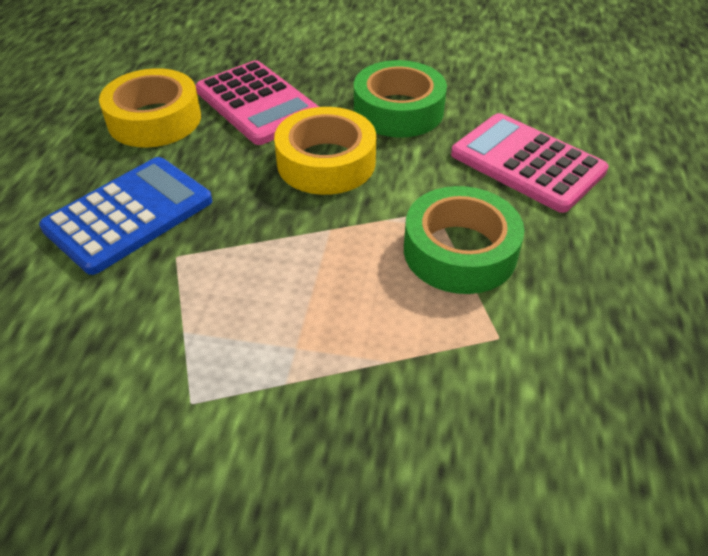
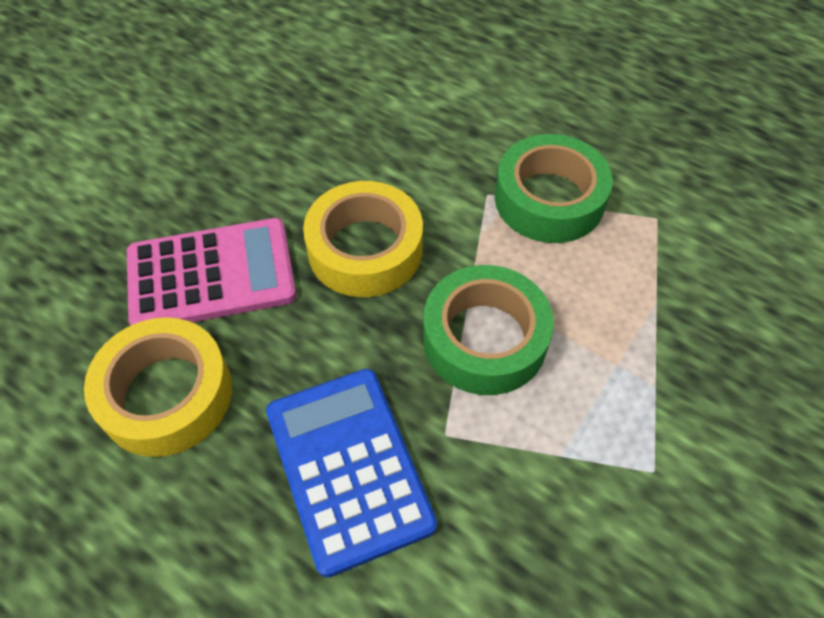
camera: 65 degrees left, 10 degrees up
green tape [354,60,447,137] -> green tape moved to [423,265,554,395]
pink calculator [451,113,609,213] -> none

